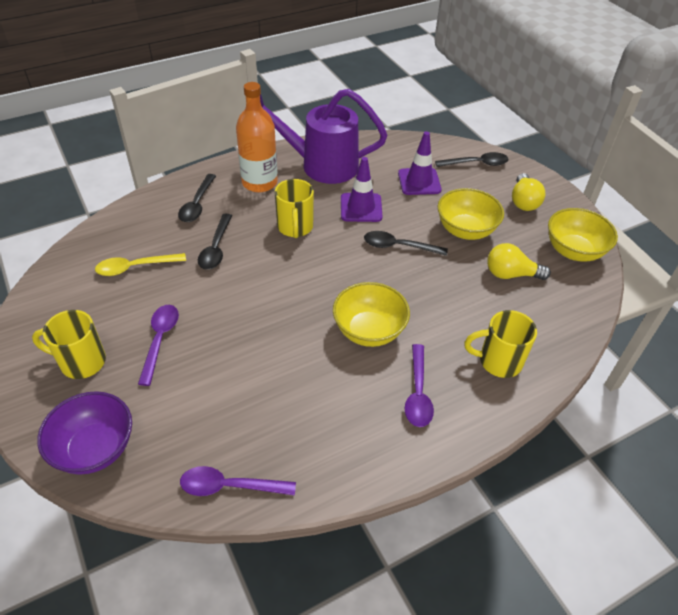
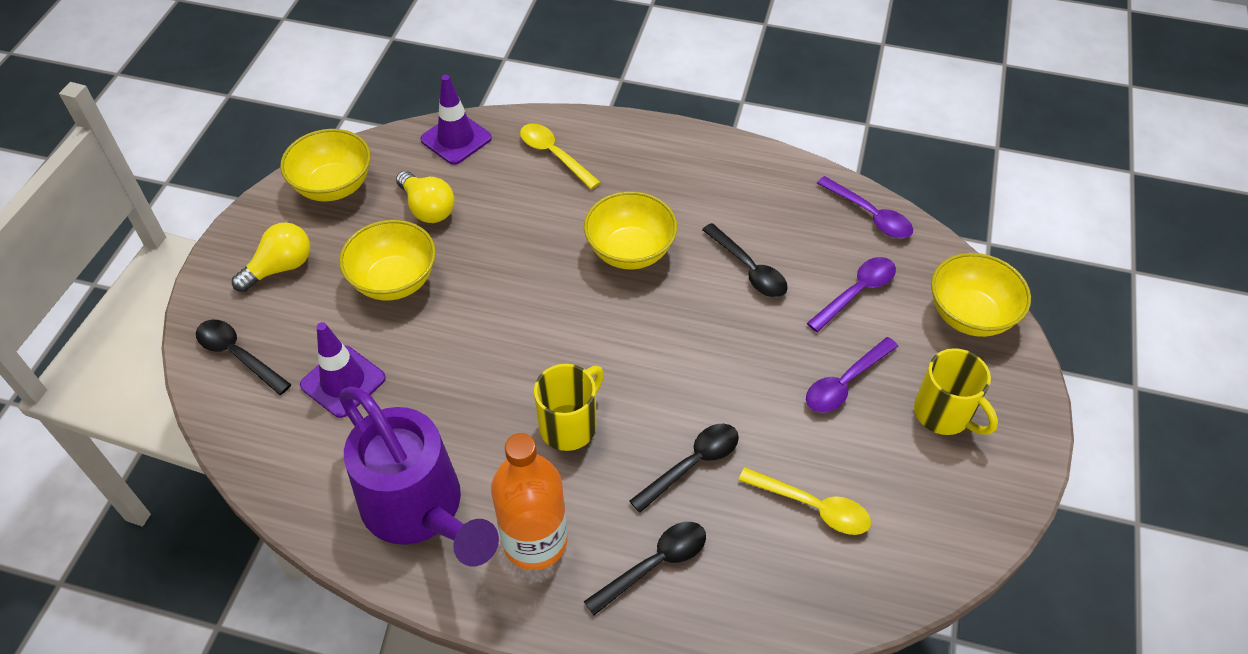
camera: 135 degrees left, 5 degrees up
purple bowl [37,391,132,475] -> yellow bowl [931,253,1031,337]
purple traffic cone [341,157,383,222] -> purple traffic cone moved to [420,75,492,165]
black spoon [364,231,448,256] -> black spoon moved to [702,223,788,297]
purple spoon [405,344,434,427] -> purple spoon moved to [807,257,896,332]
yellow mug [464,310,537,378] -> yellow spoon [520,123,601,189]

